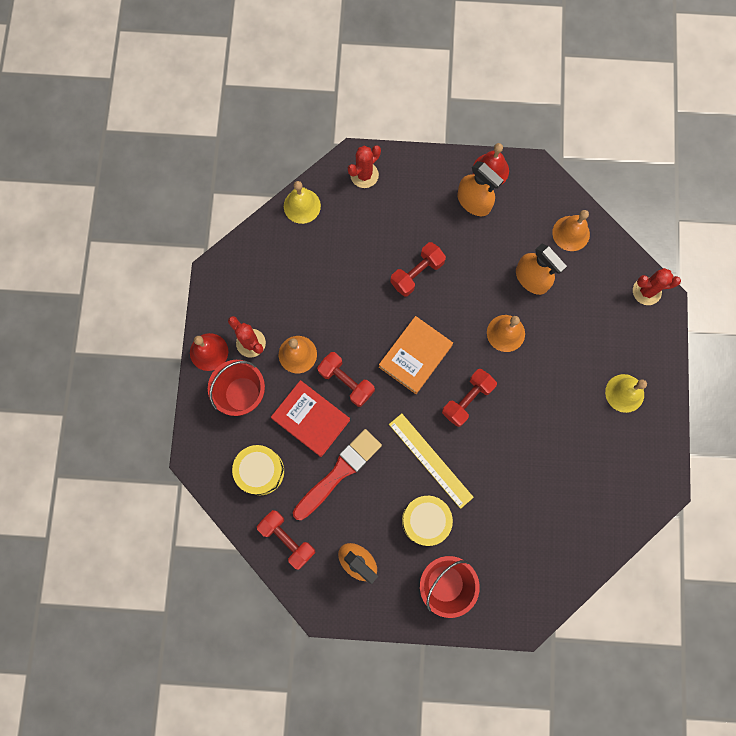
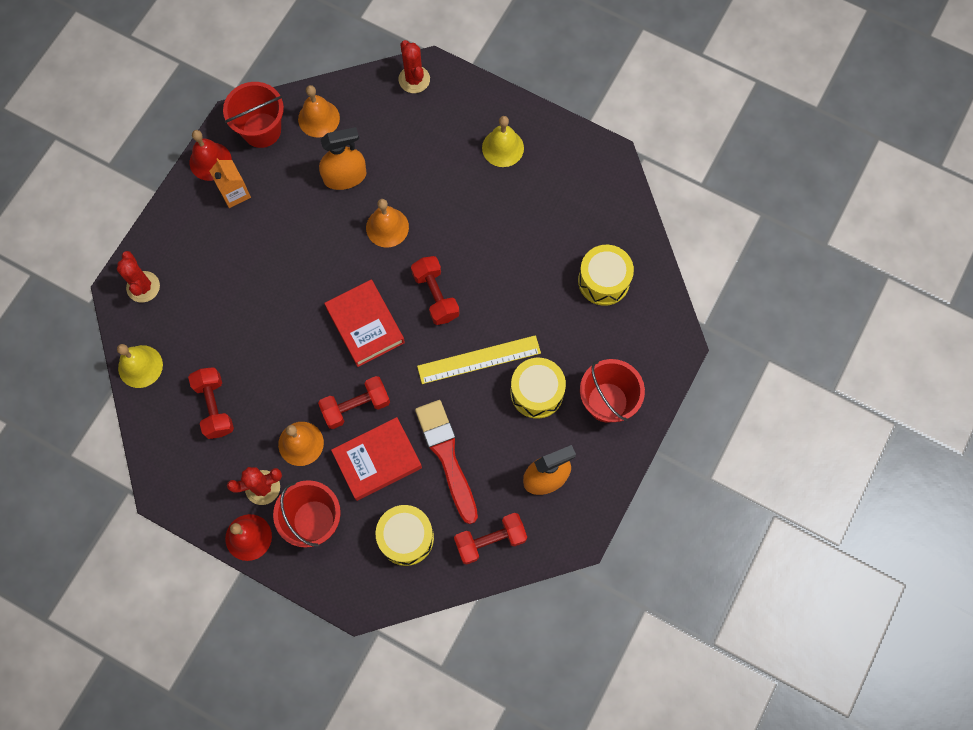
camera: 65 degrees left, 5 degrees down
orange book [379,316,453,394] -> red book [324,280,405,367]
red dumbbell [390,242,446,296] -> red dumbbell moved to [188,367,234,439]
orange spray bottle [457,161,504,216] -> orange carton [209,158,251,208]
red cactus [633,268,681,305] -> red cactus turned 45 degrees counterclockwise [399,40,430,93]
none -> red bucket [223,82,284,148]
none -> yellow drum [578,245,634,306]

